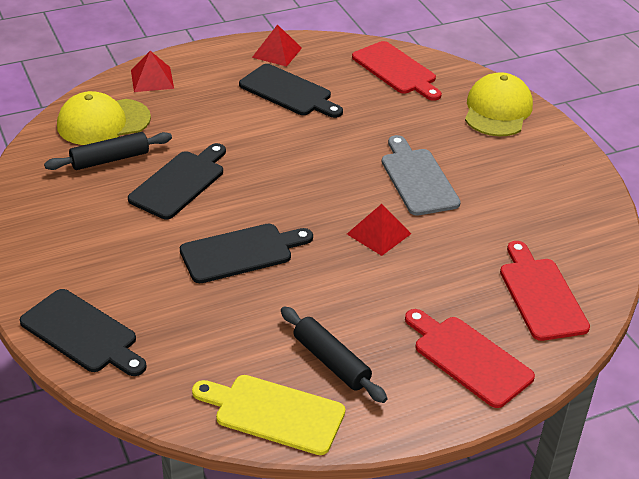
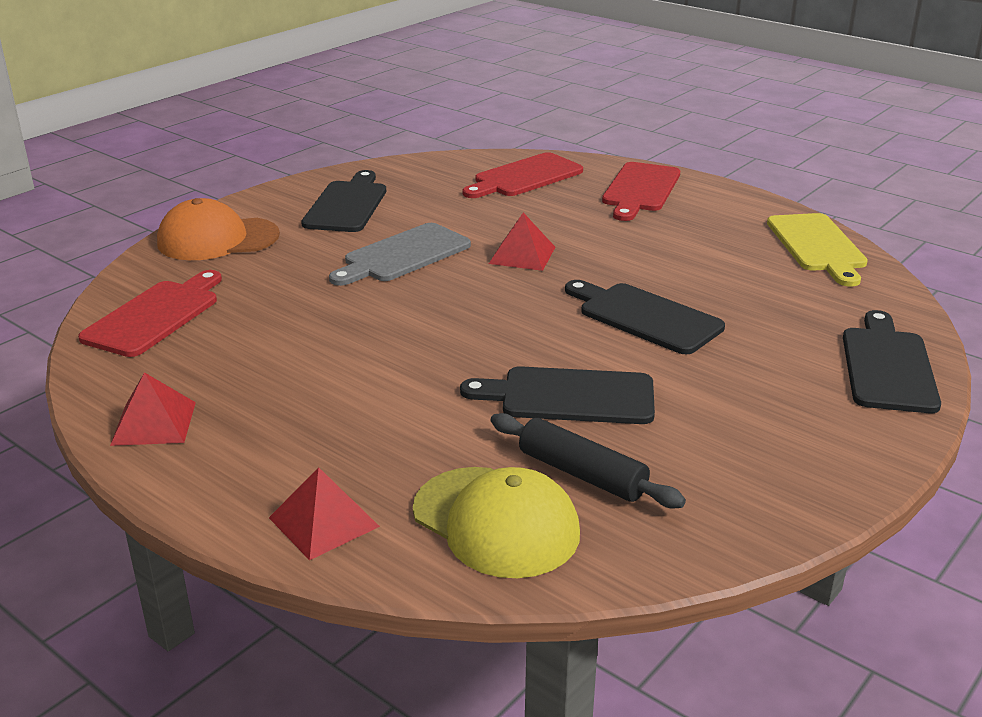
camera: 115 degrees left, 10 degrees down
black cutting board [239,64,343,118] -> black cutting board moved to [301,170,386,232]
black rolling pin [281,306,387,403] -> none
yellow cap [465,72,533,136] -> orange cap [157,198,280,260]

